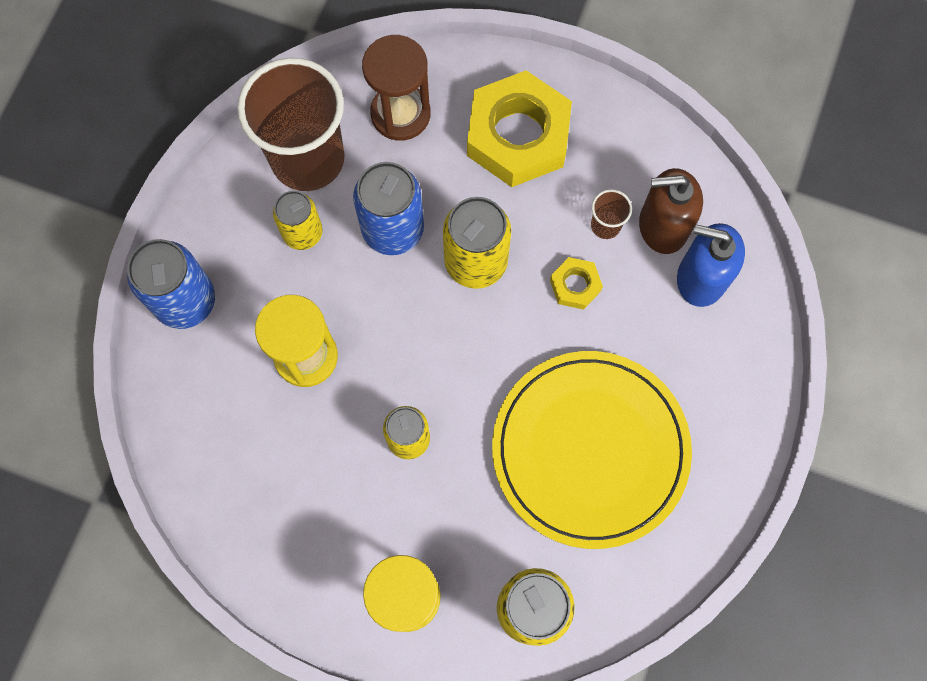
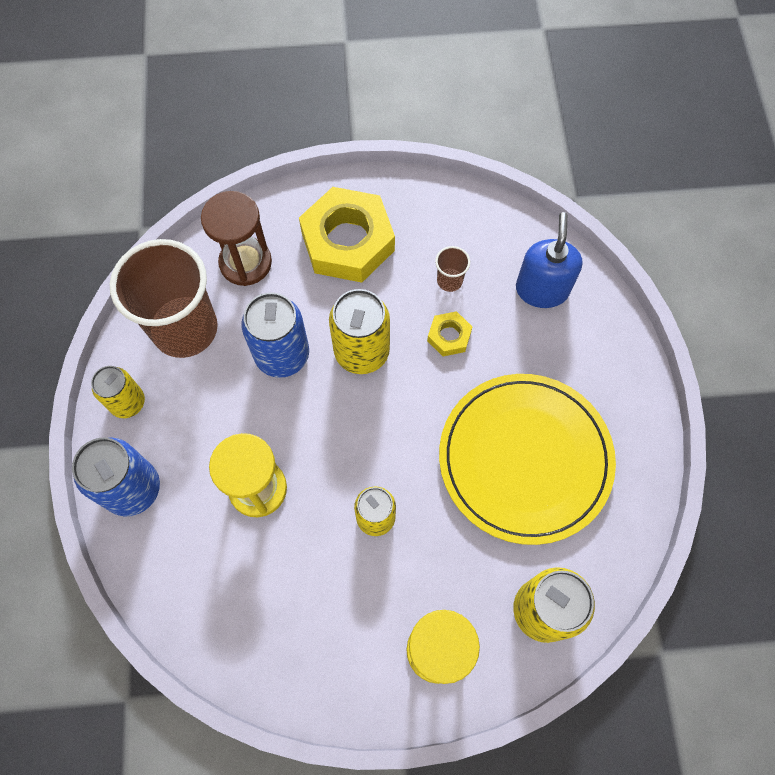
camera: 25 degrees left, 5 degrees down
yellow can [273,191,323,250] -> yellow can moved to [91,366,145,418]
brown soap dispenser [639,168,703,254] -> none
blue soap dispenser [677,223,745,307] -> blue soap dispenser turned 105 degrees clockwise [516,212,583,308]

